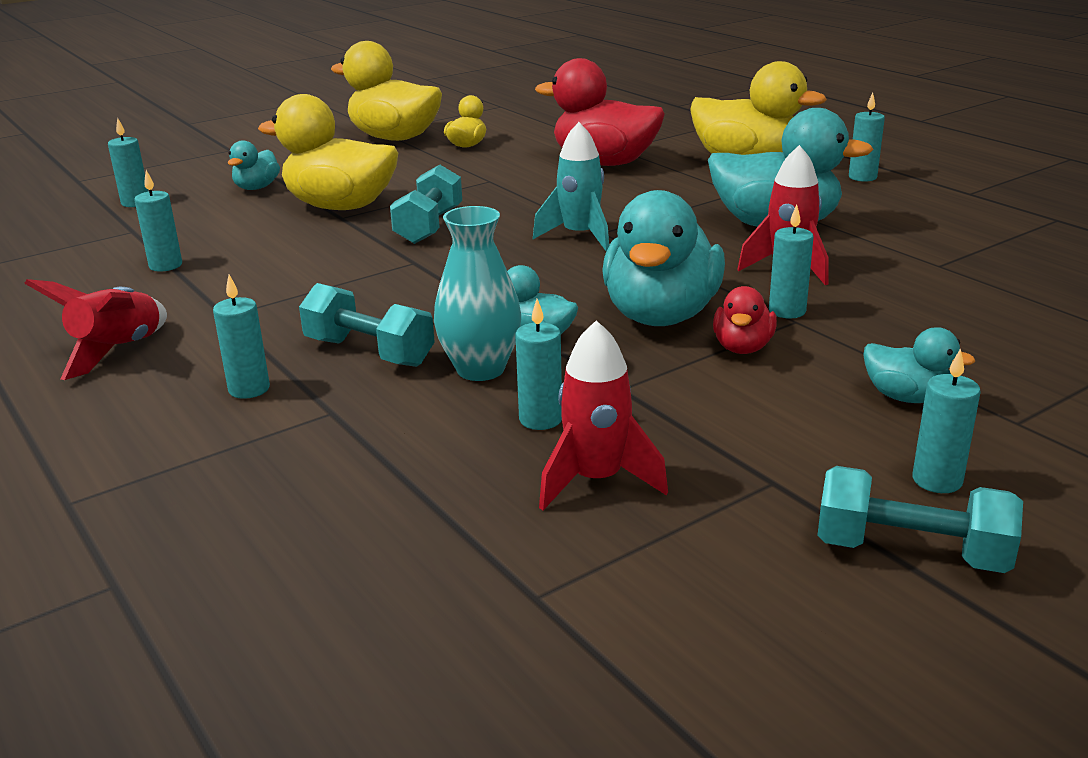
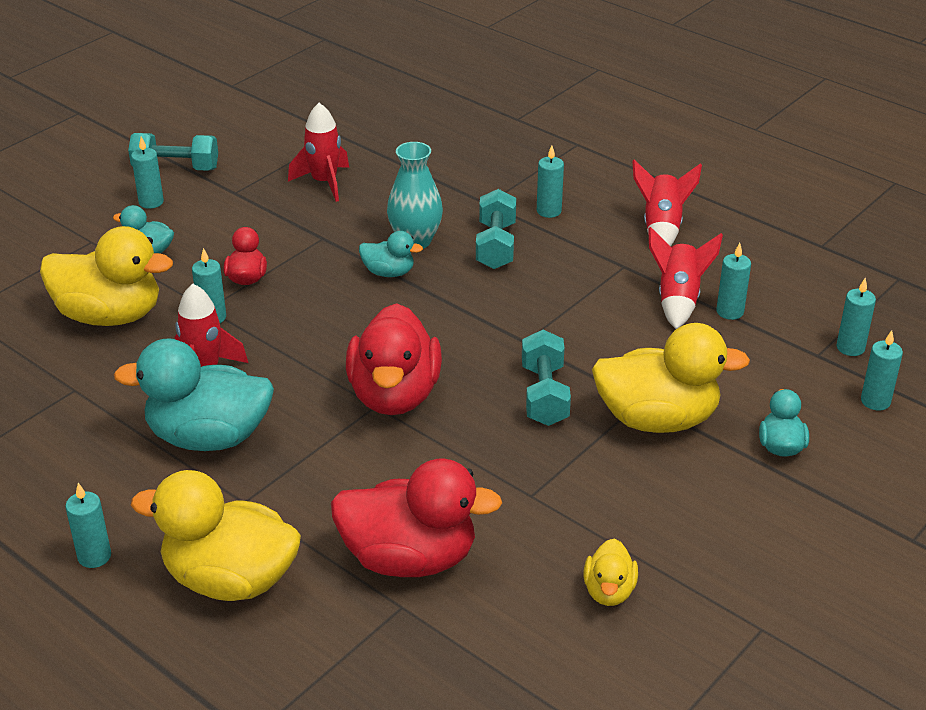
camera: 165 degrees right, 10 degrees up
turquoise dumbbell [299,283,435,367] -> turquoise dumbbell turned 75 degrees clockwise [476,189,516,269]
yellow duck [331,41,442,141] -> yellow duck moved to [40,226,173,326]
turquoise candle [515,299,562,430] -> turquoise candle moved to [836,278,876,356]
turquoise rocket [533,122,609,251] -> red duck [346,303,442,415]
turquoise duck [602,190,725,326] -> none
none -> red rocket [648,227,723,329]

